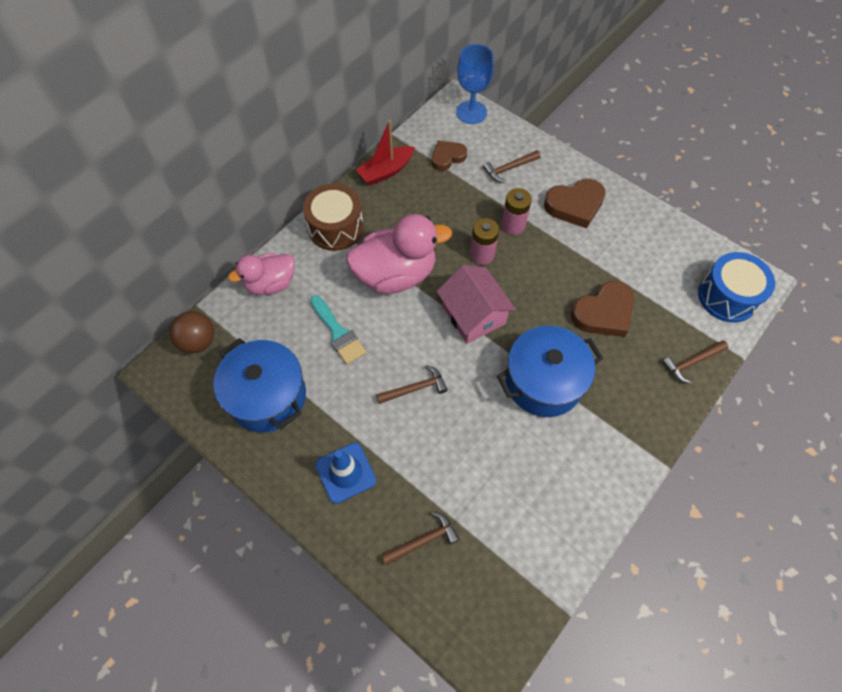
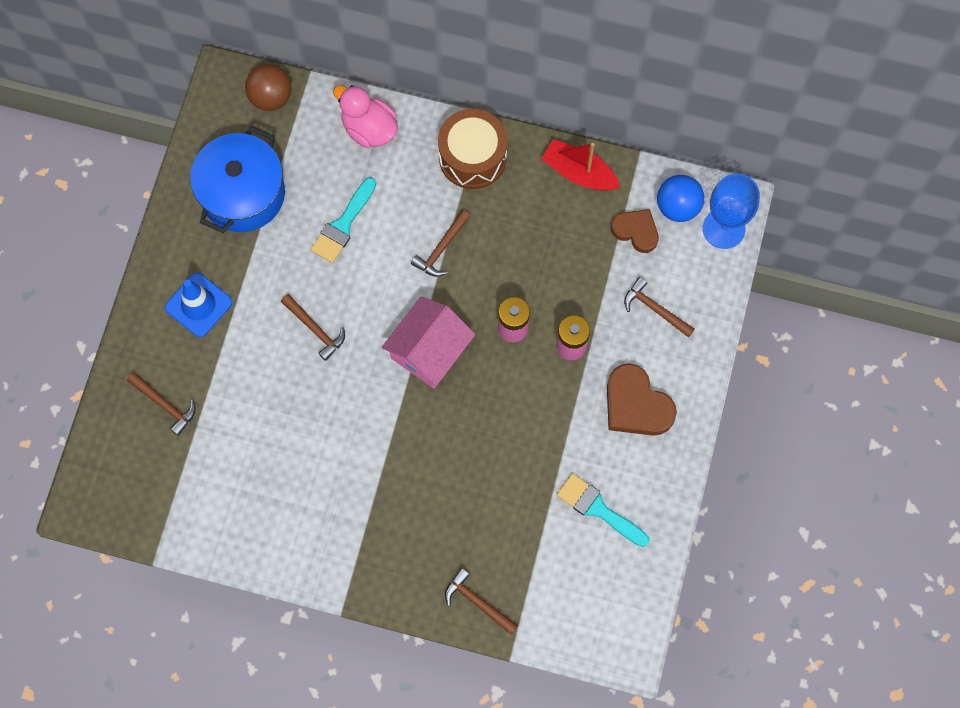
camera: 65 degrees right, 10 degrees up
pink duck [346,214,452,294] -> brown hammer [411,210,471,277]
blue pot [497,326,603,417] -> none
brown heart [571,281,634,337] -> none
blue drum [698,252,775,323] -> none
none -> turquoise brush [557,473,650,547]
none -> blue ball [657,175,704,222]

